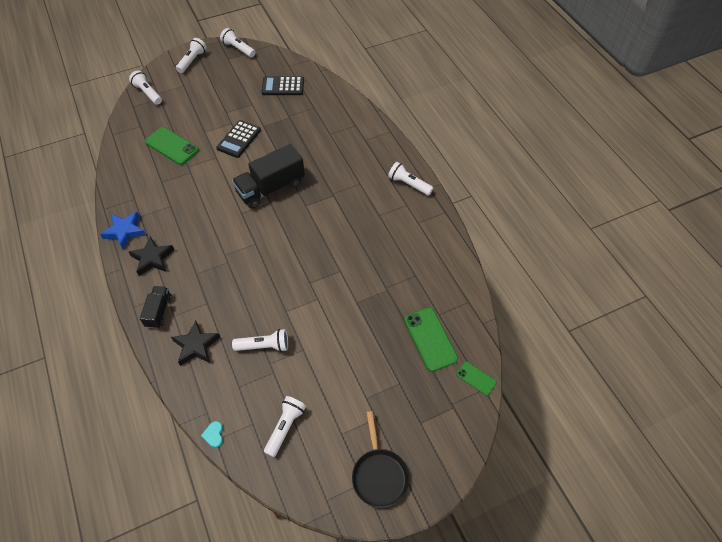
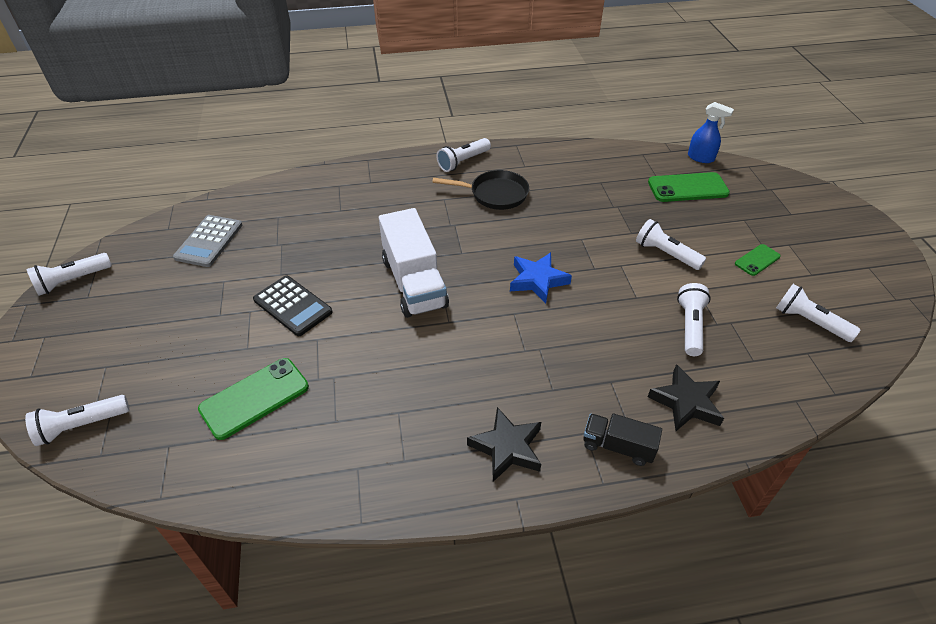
camera: 75 degrees left, 10 degrees down
blue star [100,212,146,249] -> blue star moved to [510,252,572,304]
white flashlight [176,38,206,73] -> white flashlight moved to [636,219,706,270]
turquoise heart [201,421,223,448] -> none
black truck [232,144,305,209] -> white truck [379,208,449,318]
black calculator [262,76,304,95] -> grey calculator [173,215,242,267]
black pan [352,411,409,508] -> black pan moved to [432,170,529,210]
green phone [456,361,497,396] -> green phone moved to [735,244,781,276]
none -> blue spray bottle [688,102,734,163]

